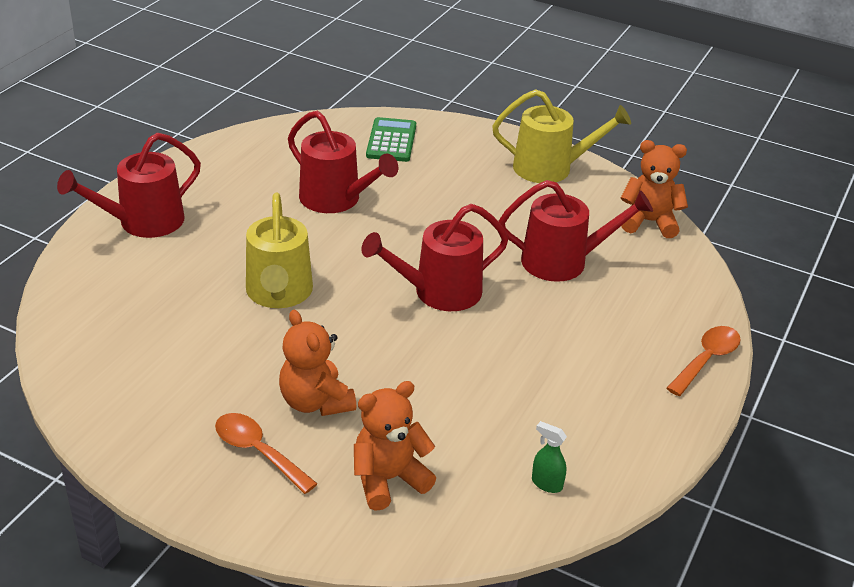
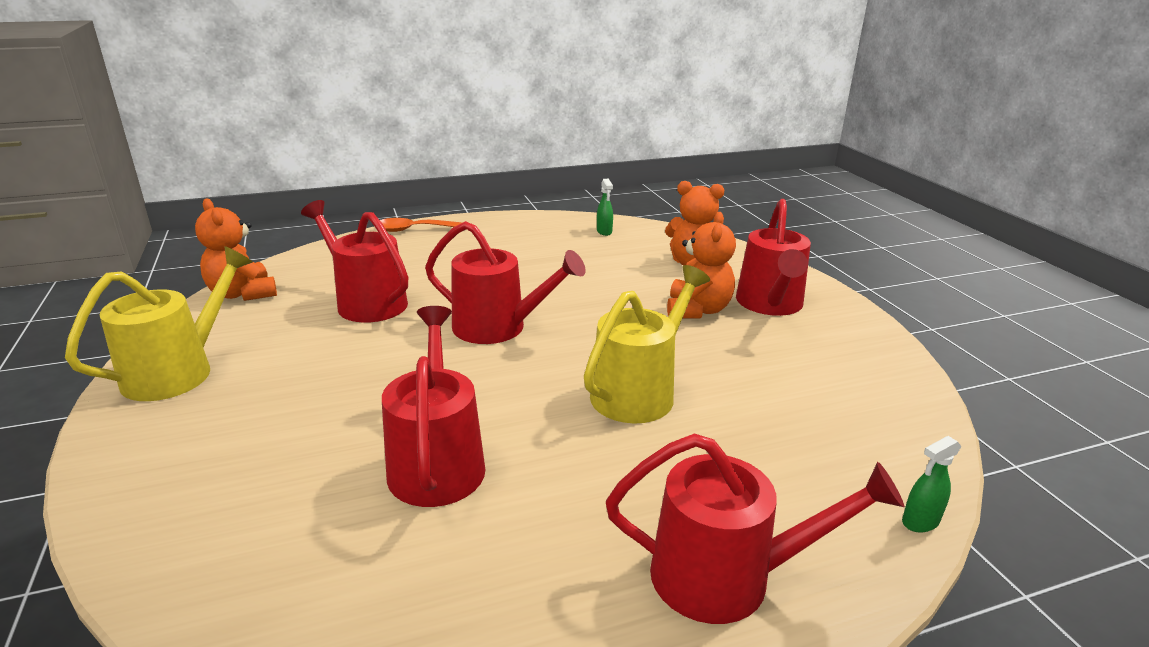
camera: 135 degrees left, 10 degrees down
orange spoon [215,413,318,494] -> red watering can [736,199,811,316]
green calculator [366,117,416,162] -> none
yellow watering can [492,89,631,183] -> yellow watering can turned 75 degrees clockwise [65,246,253,401]
none -> green spray bottle [902,436,961,533]

